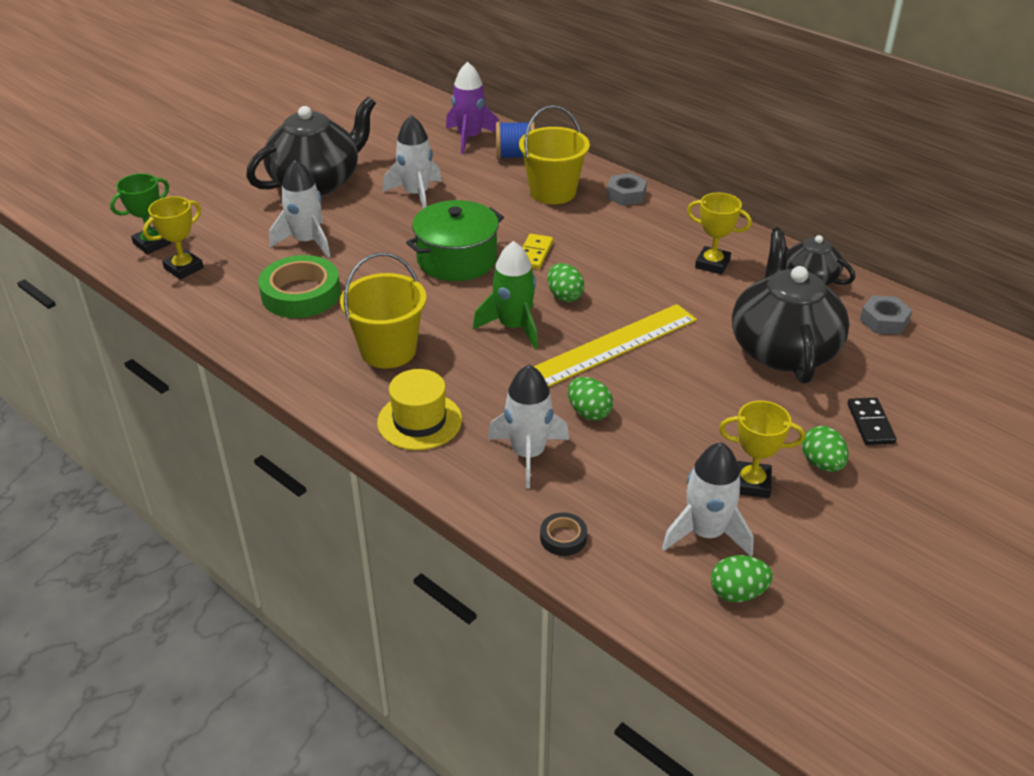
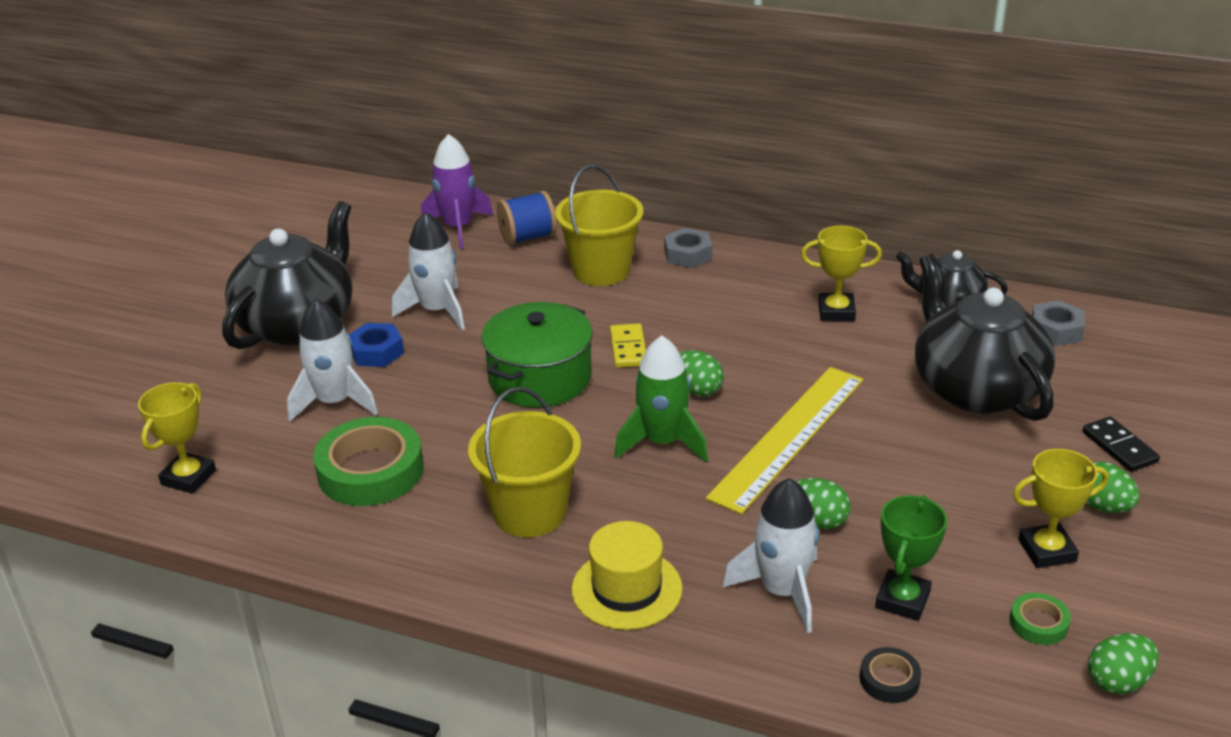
camera: 20 degrees left, 5 degrees down
green trophy [110,173,171,254] -> green trophy moved to [875,495,947,621]
white rocket [662,442,754,556] -> green tape [1010,593,1071,645]
none -> blue nut [349,323,404,367]

